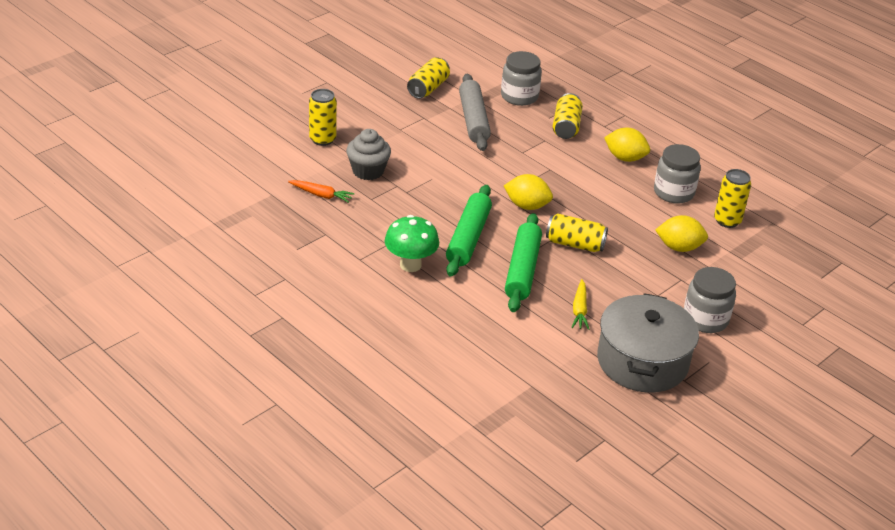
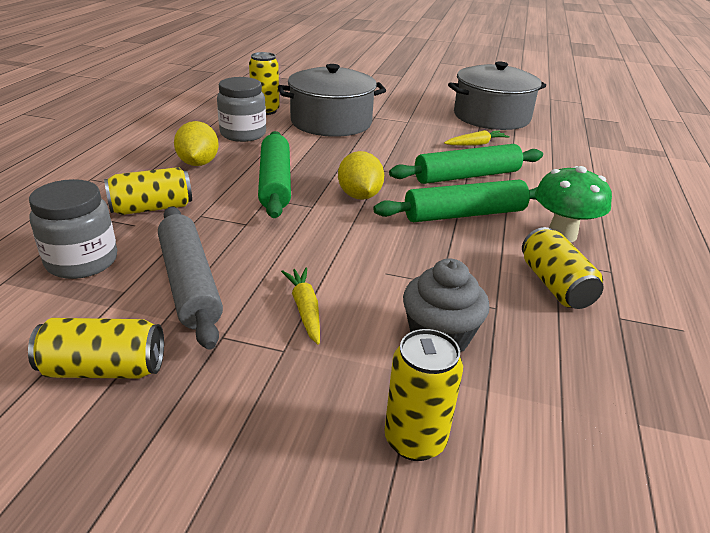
camera: 120 degrees left, 5 degrees down
orange carrot [288,180,355,203] -> none
grey rolling pin [459,74,491,151] -> grey rolling pin turned 75 degrees counterclockwise [158,207,223,350]
yellow can [546,213,608,252] -> yellow can moved to [522,227,603,309]
yellow lemon [655,215,708,252] -> grey pot [278,64,386,137]
grey jar [684,267,736,333] -> none
none -> green rolling pin [258,131,291,218]
none -> yellow carrot [281,267,320,345]

